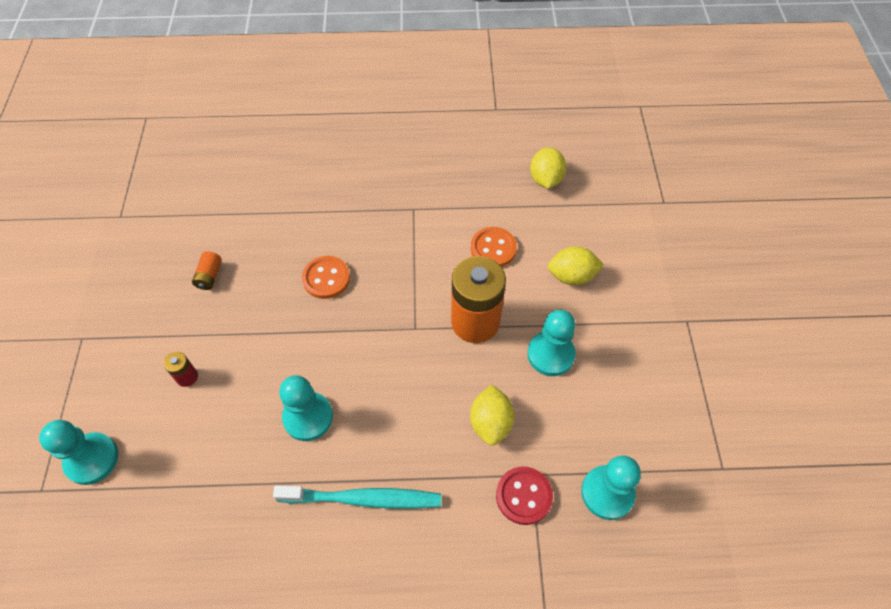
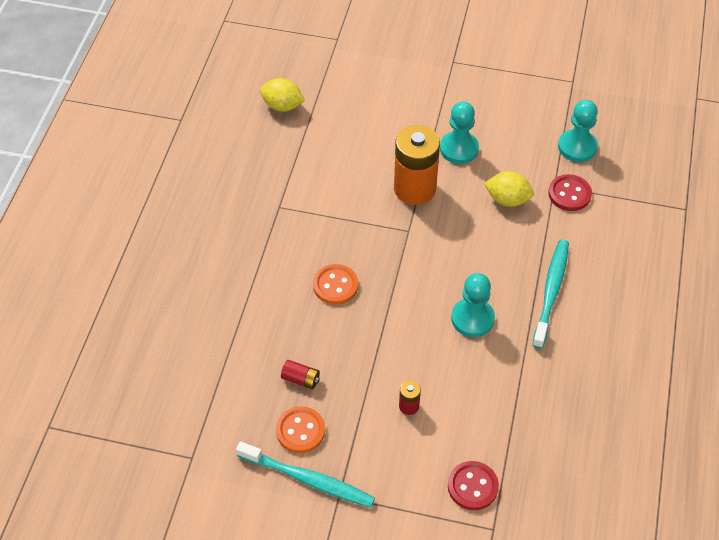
camera: 75 degrees left, 5 degrees down
turquoise pawn [39,420,118,485] -> red button [448,461,499,510]
orange battery [192,251,222,290] -> red battery [281,360,320,389]
orange button [471,227,517,267] -> orange button moved to [276,406,325,453]
yellow lemon [548,246,604,285] -> none
none -> turquoise toothbrush [236,441,375,508]

